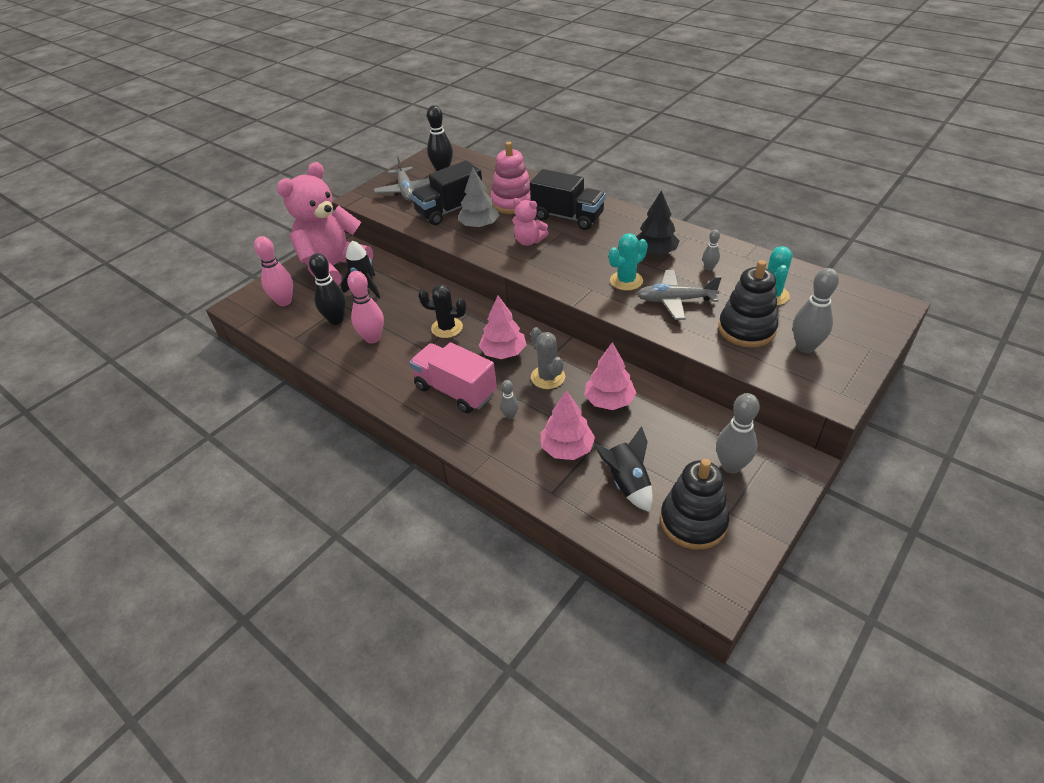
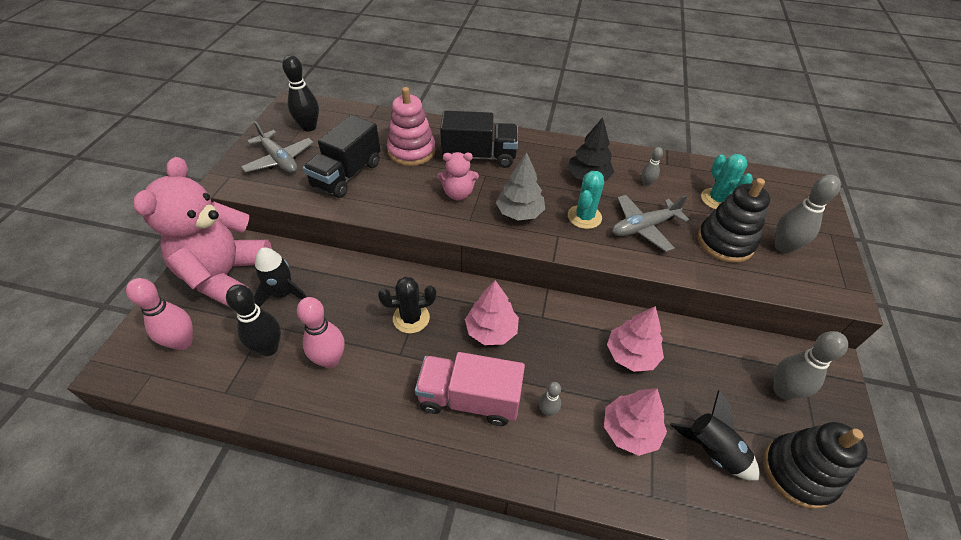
camera: 30 degrees left, 5 degrees up
grey tree [458,168,500,228] -> grey tree moved to [496,152,545,220]
grey cactus [531,327,565,389] -> none

